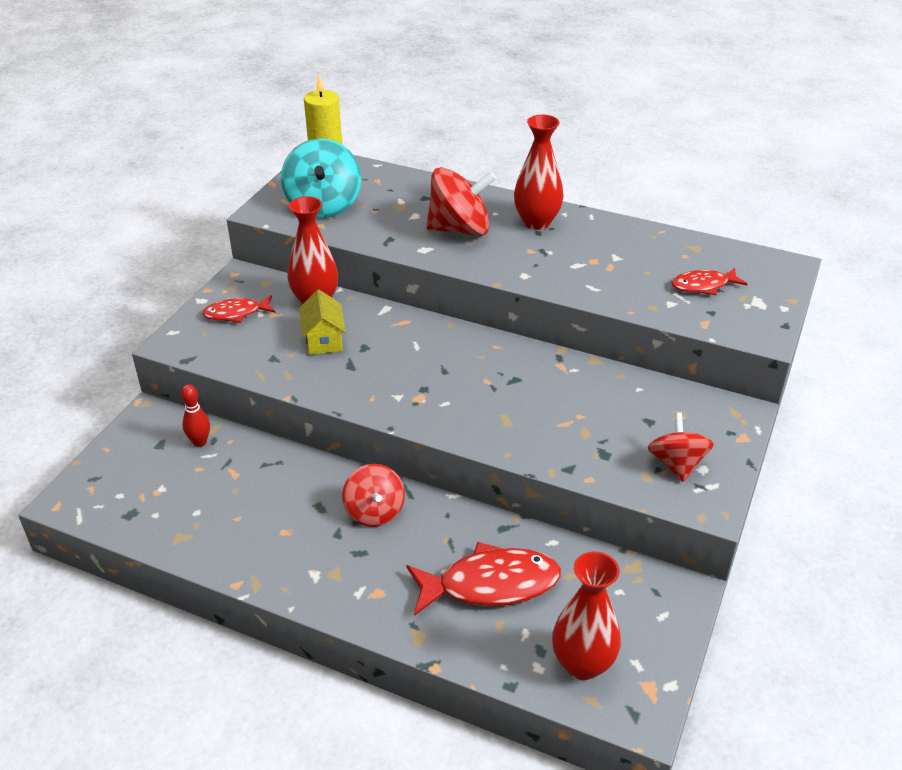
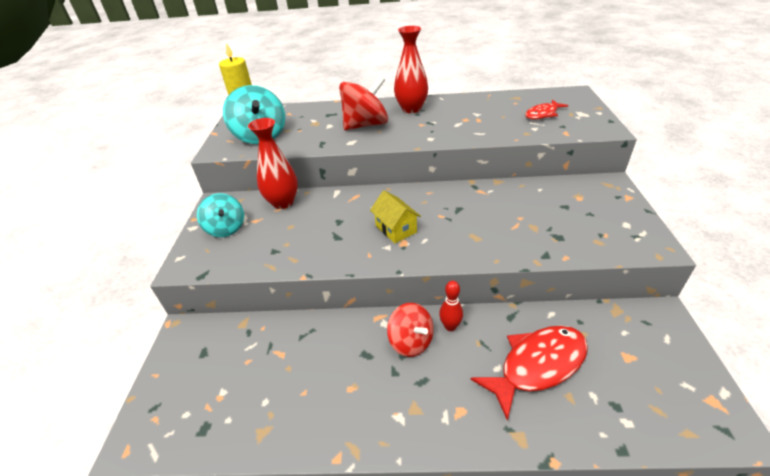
camera: 20 degrees left, 0 degrees up
red bowling pin [181,385,210,447] -> red bowling pin moved to [439,281,463,331]
red fish [202,295,275,323] -> turquoise spinning top [197,193,244,237]
yellow house [299,290,346,355] -> yellow house moved to [370,191,421,243]
red vase [552,551,621,680] -> none
red spinning top [647,412,714,482] -> none

